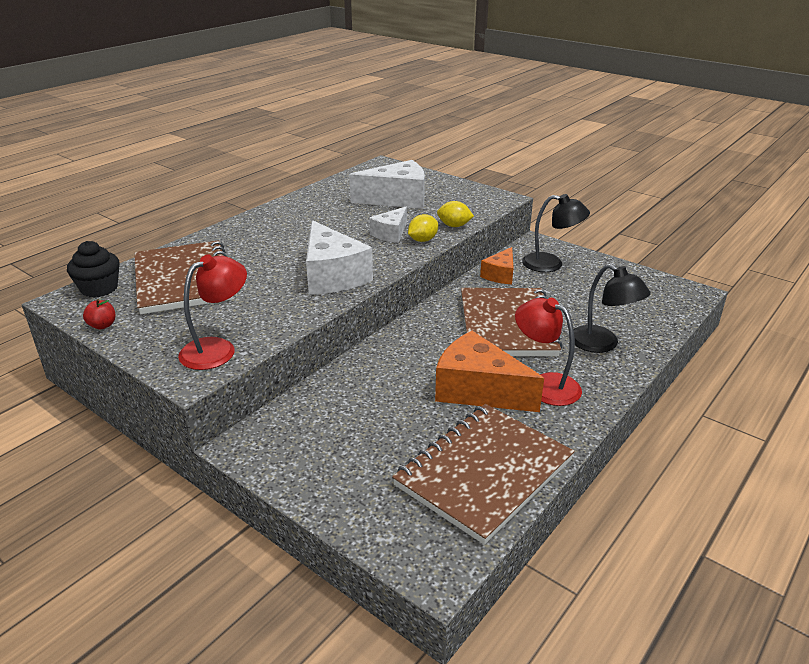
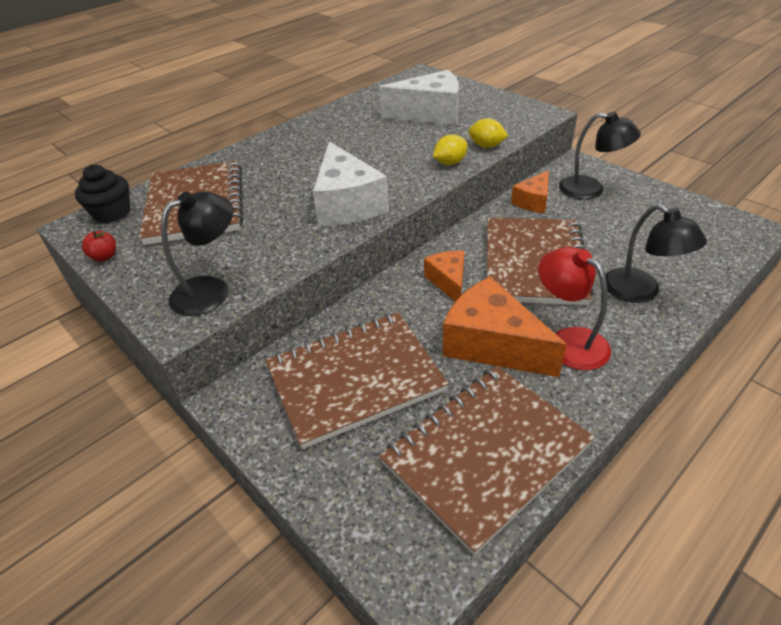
camera: 10 degrees right, 10 degrees up
red lamp [178,255,247,370] -> black lamp [161,191,233,316]
white cheese [369,207,407,243] -> none
none -> brown notebook [265,312,449,449]
none -> orange cheese [424,251,464,302]

